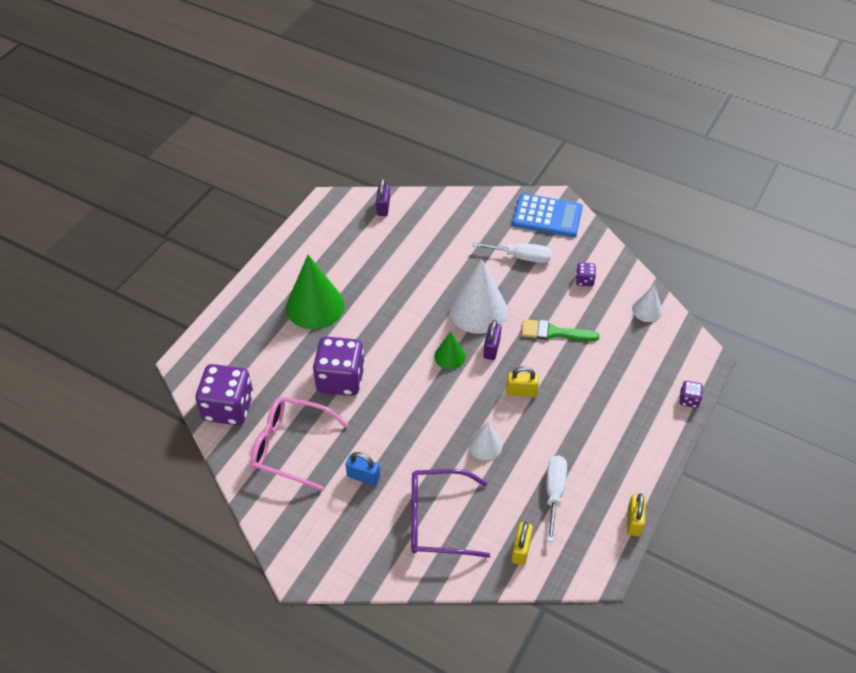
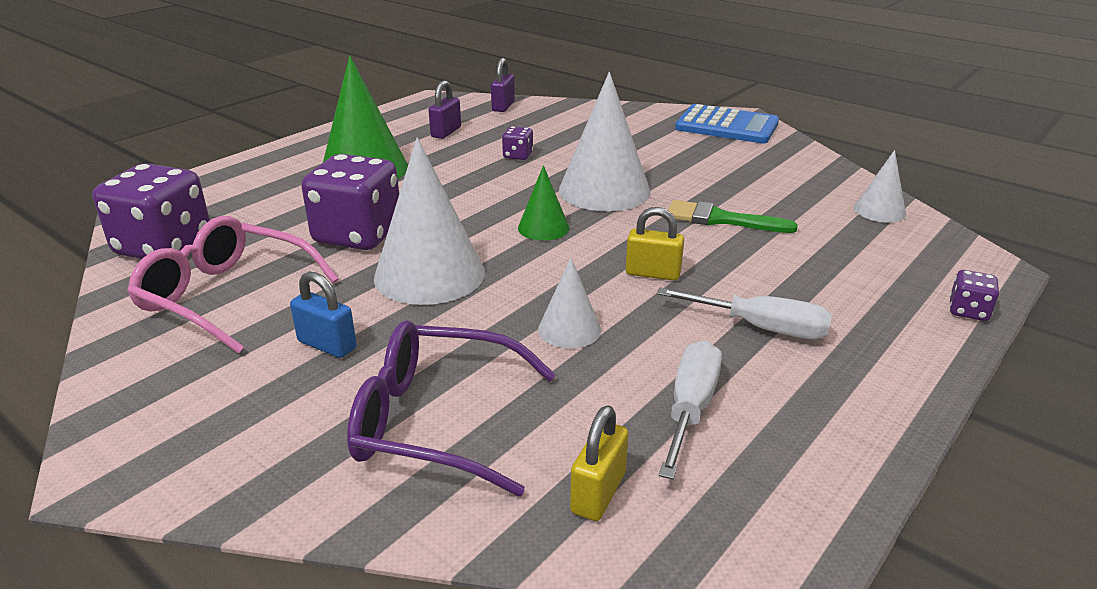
camera: 10 degrees right, 20 degrees down
white screwdriver [473,242,552,263] -> white screwdriver moved to [657,288,832,339]
purple padlock [483,320,501,360] -> purple padlock moved to [429,80,461,139]
purple dice [576,263,596,286] -> purple dice moved to [502,126,533,160]
yellow padlock [627,493,646,536] -> none
none -> white cone [374,137,485,305]

